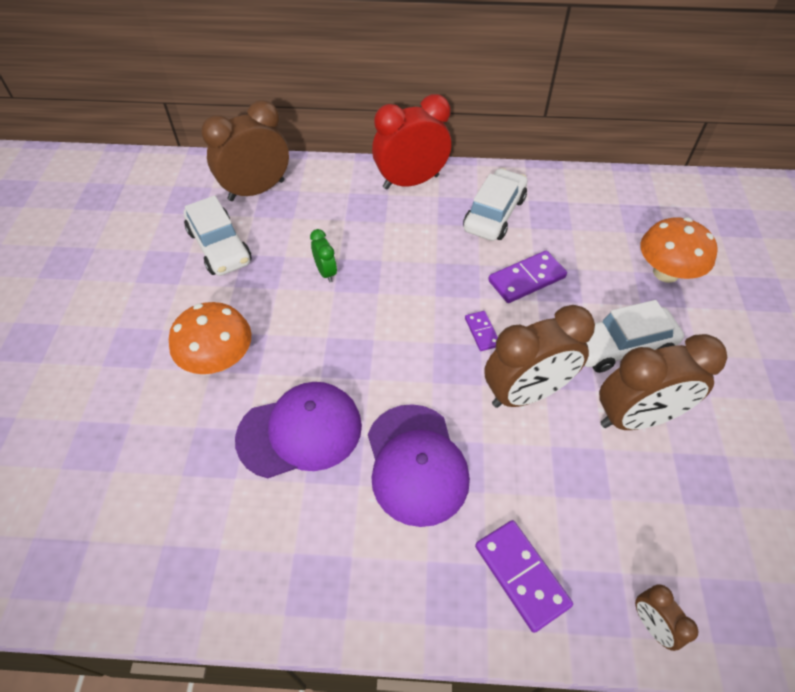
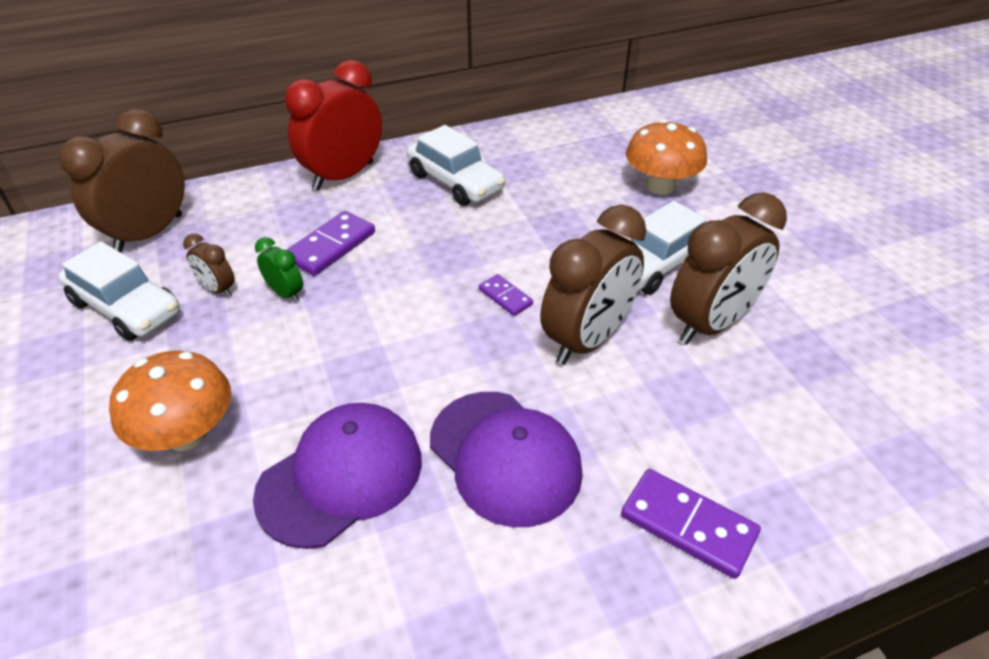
camera: 25 degrees left, 10 degrees down
white car [463,168,527,241] -> white car turned 135 degrees clockwise [407,125,506,206]
purple domino [488,251,567,303] -> purple domino moved to [287,211,375,276]
brown clock [635,584,698,651] -> brown clock moved to [183,234,235,297]

